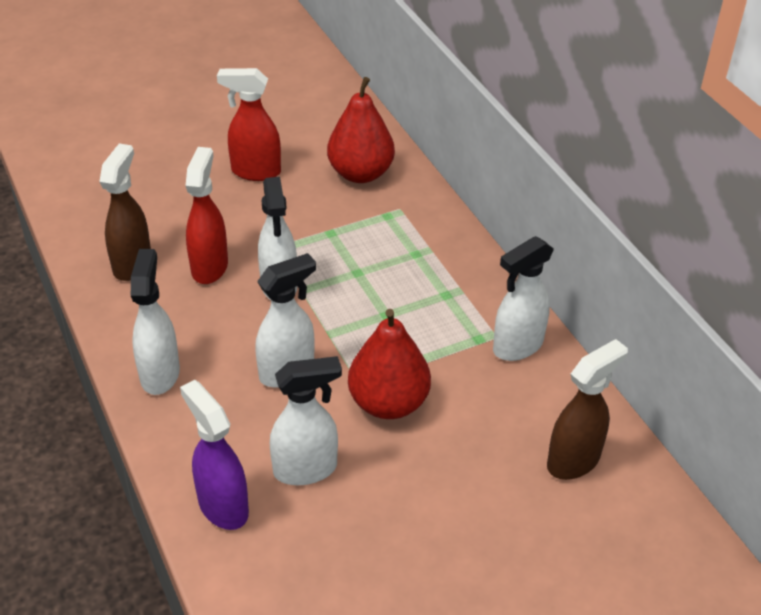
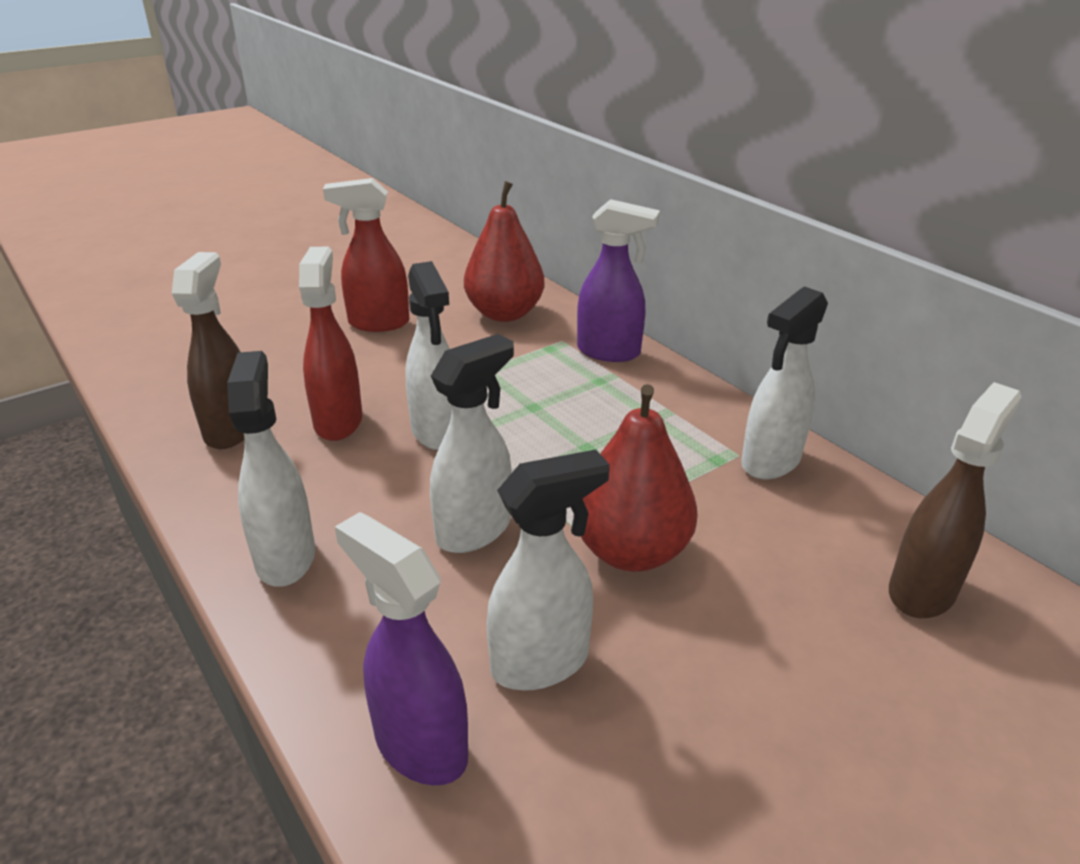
camera: 10 degrees left, 10 degrees down
none -> purple spray bottle [577,199,660,362]

